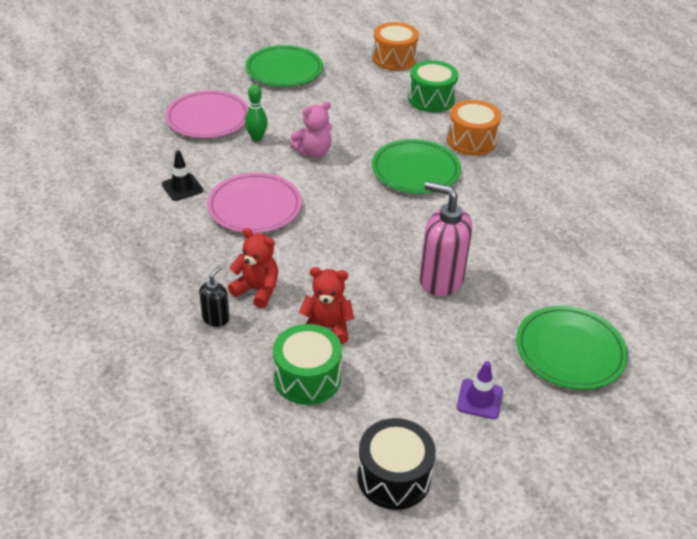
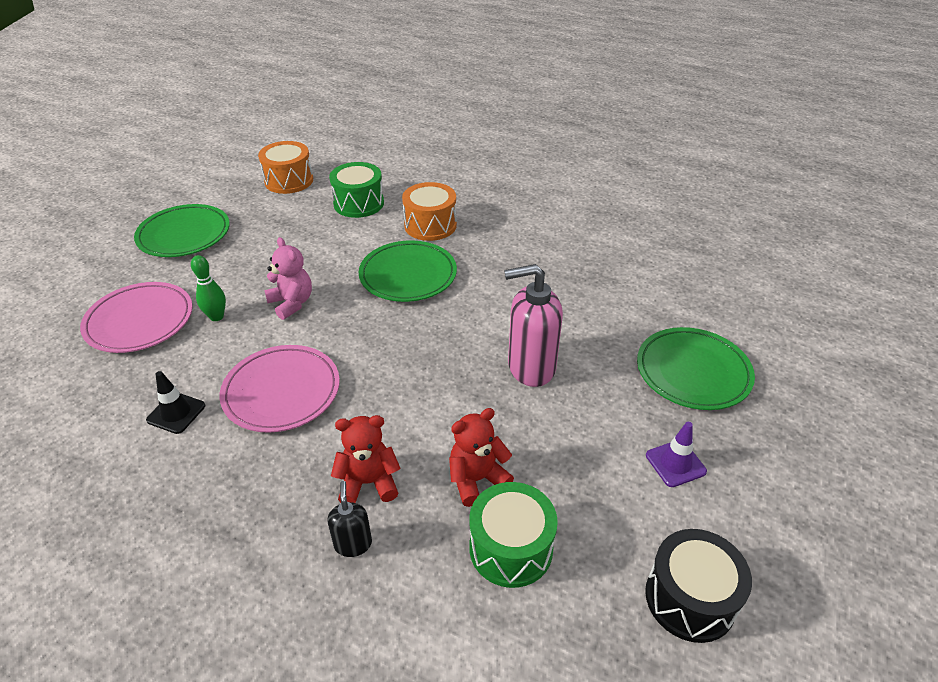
camera: 35 degrees left, 0 degrees up
pink teddy bear [290,101,332,157] -> pink teddy bear turned 60 degrees counterclockwise [264,237,312,320]

